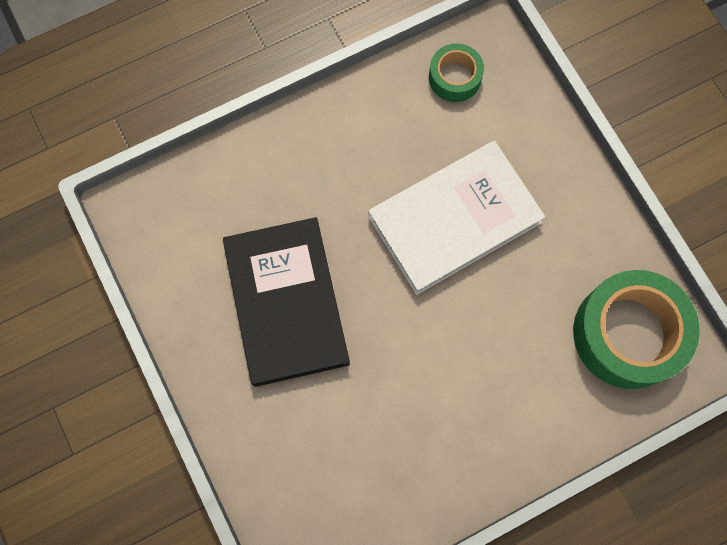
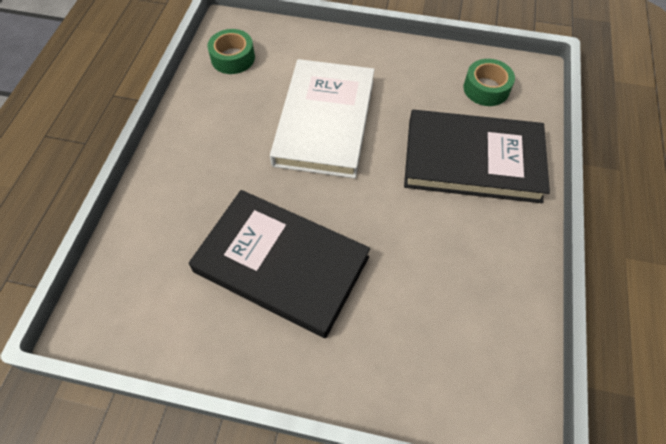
camera: 50 degrees left, 15 degrees down
green tape [573,270,700,389] -> green tape [464,59,515,106], size x0.52
none -> black book [404,110,550,203]

